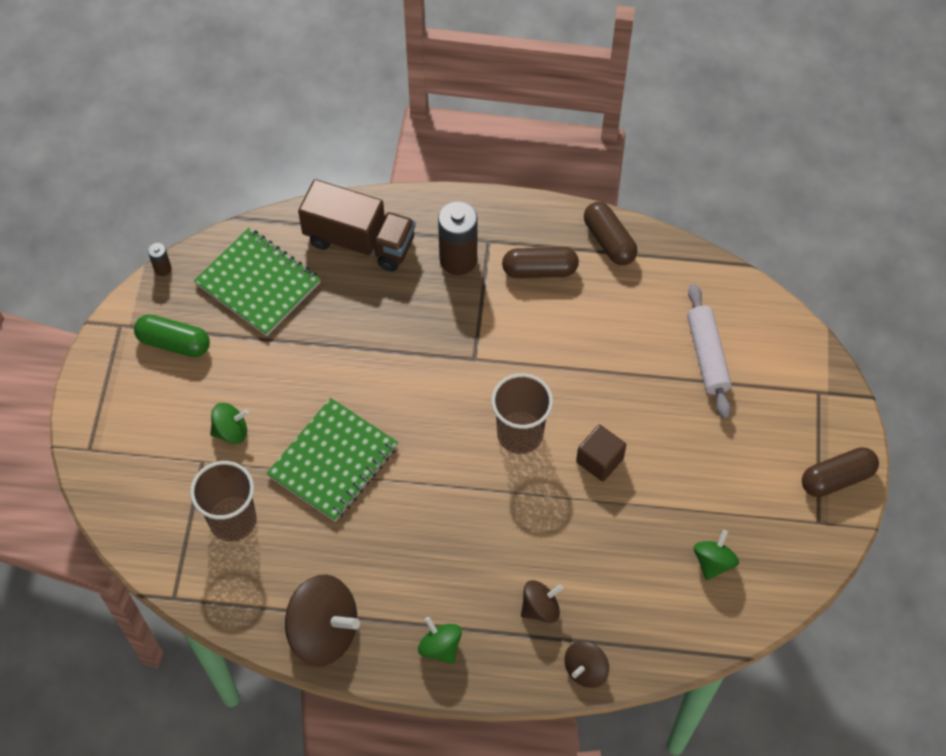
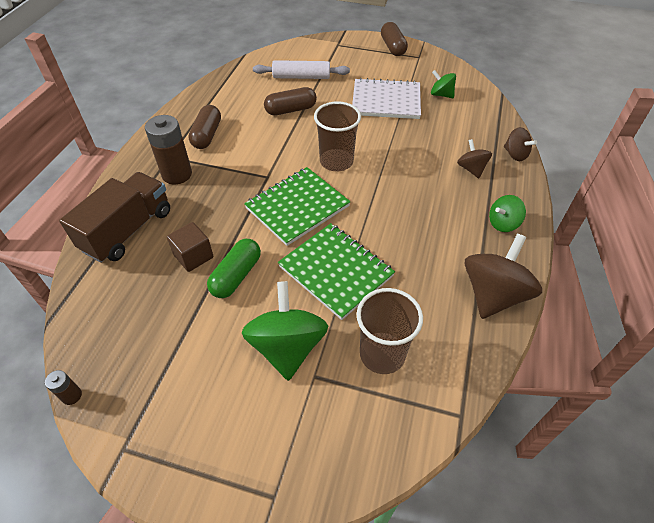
camera: 80 degrees left, 10 degrees down
green capsule [134,314,210,357] -> green capsule moved to [207,239,261,298]
green notebook [194,228,321,336] -> green notebook moved to [244,167,351,246]
green spinning top [210,403,249,444] -> green spinning top [242,281,328,381], size x1.84
brown cube [576,425,626,482] -> brown cube moved to [167,222,213,272]
brown capsule [584,202,637,265] -> brown capsule moved to [264,87,317,115]
none -> white notebook [352,78,421,119]

